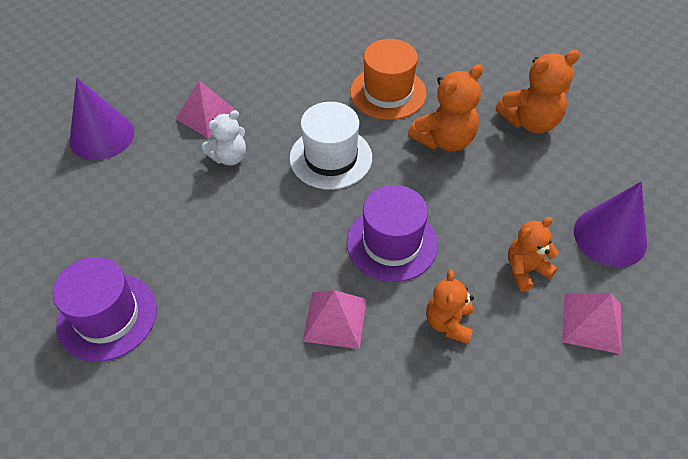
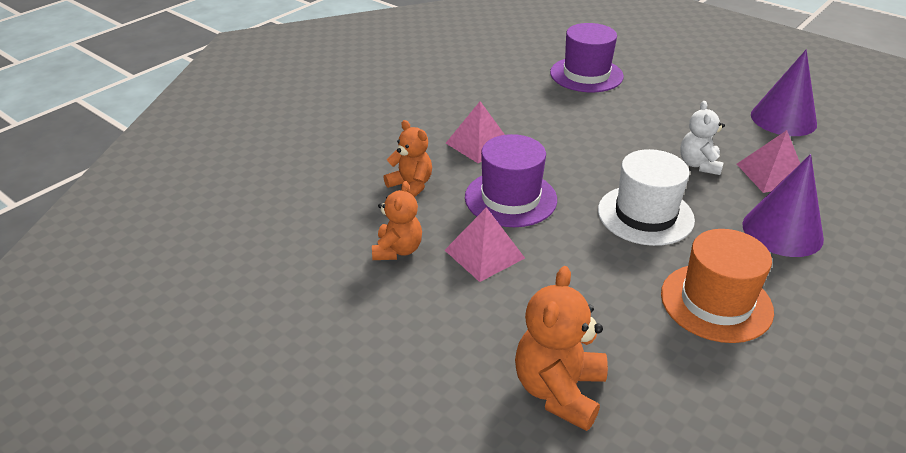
camera: 130 degrees right, 15 degrees down
orange teddy bear [408,64,483,152] -> none
pink pyramid [562,294,622,354] -> pink pyramid moved to [445,207,525,282]
purple cone [574,181,647,267] -> purple cone moved to [742,154,824,257]

